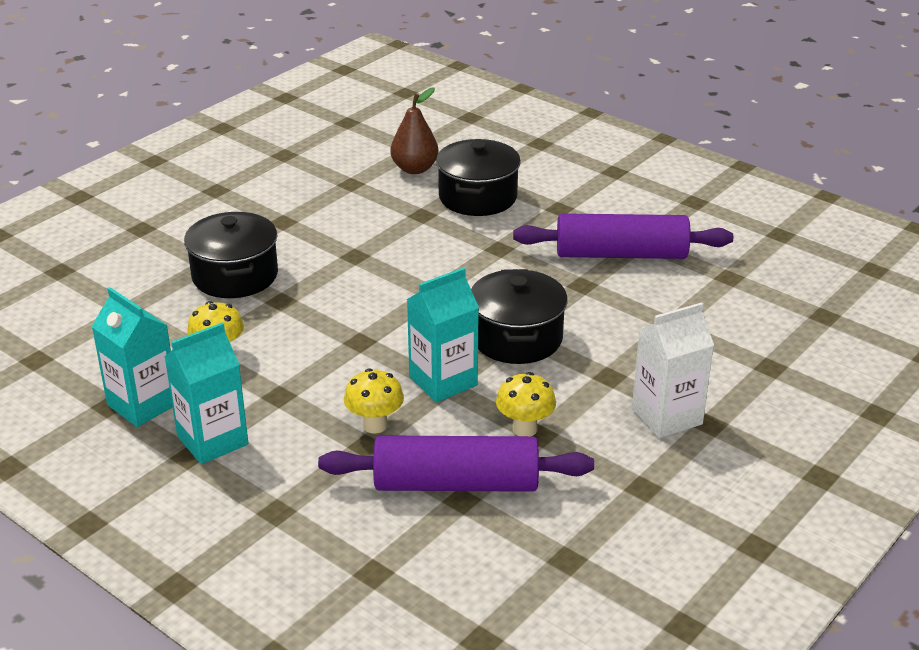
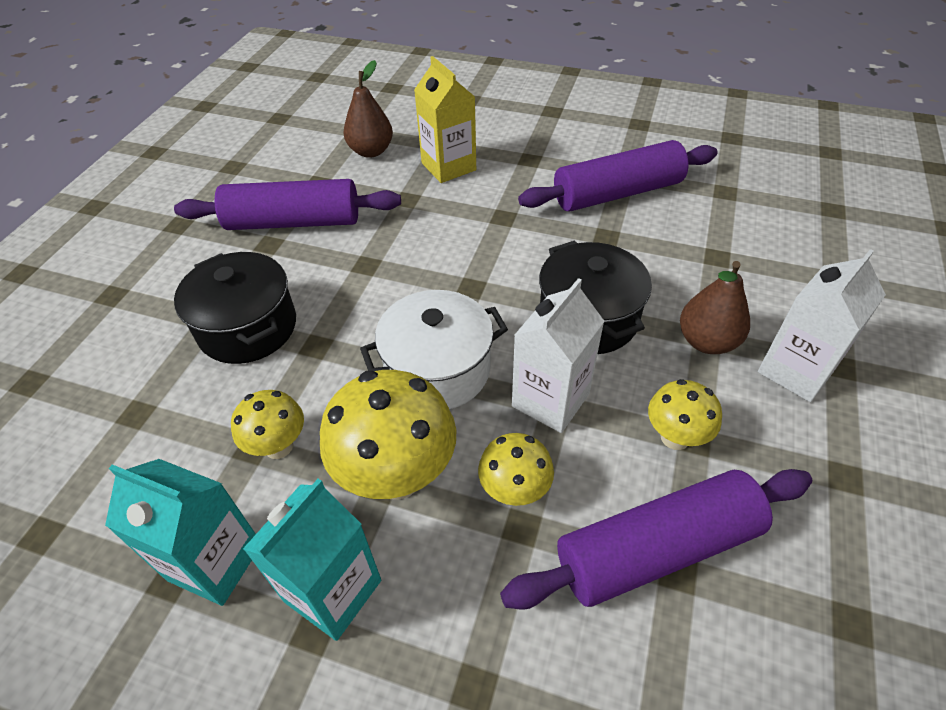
camera: 20 degrees left, 15 degrees up
turquoise carton [407,268,479,403] -> white carton [512,278,605,433]
black pot [436,139,521,216] -> yellow carton [414,56,476,183]
none -> purple rolling pin [174,179,401,230]
none -> yellow mushroom [320,370,456,500]
none -> white pot [360,290,508,409]
none -> brown pear [680,261,750,354]

